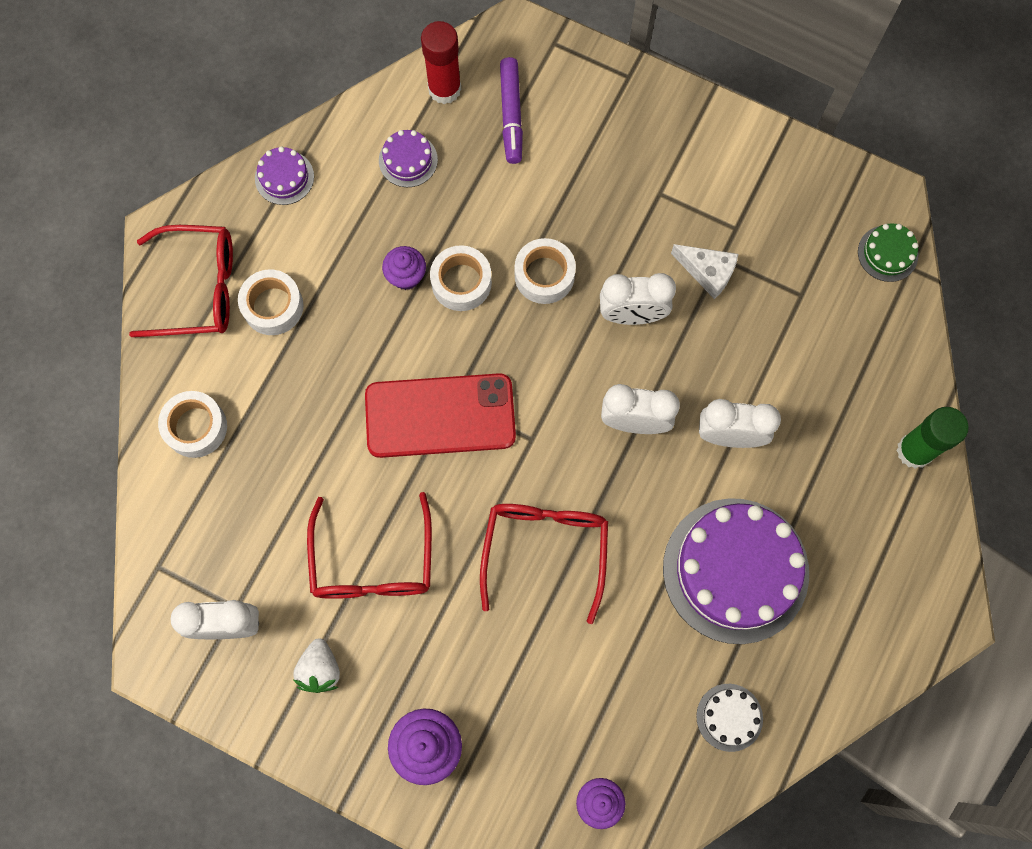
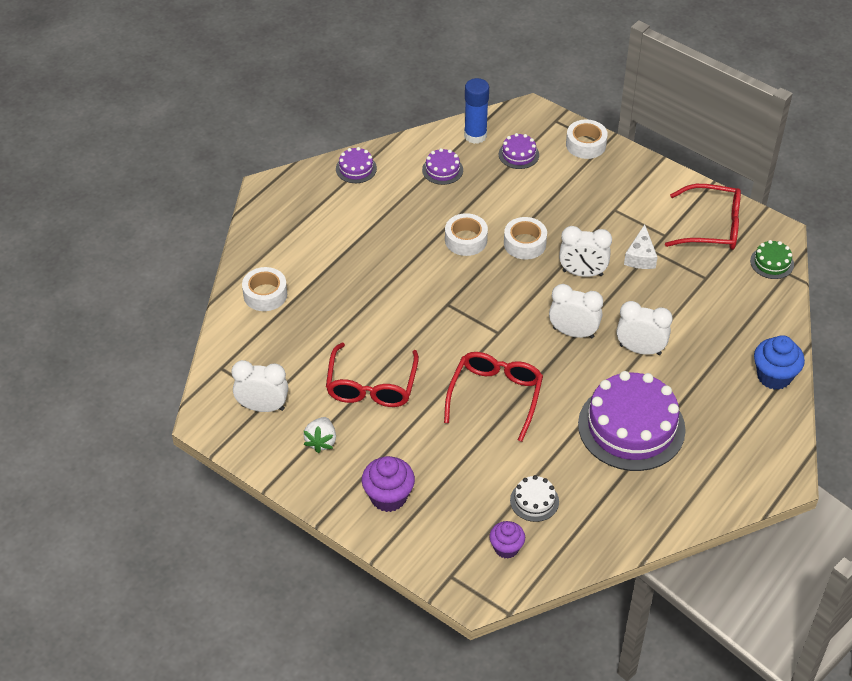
camera: 10 degrees right, 25 degrees down
red glasses [129,225,233,337] -> red glasses moved to [665,184,741,250]
white tape [238,269,304,335] -> white tape moved to [566,119,608,159]
red phone [365,373,516,458] -> none
purple cupcake [382,246,426,290] -> none
red glue stick [421,21,461,104] -> blue glue stick [464,78,489,144]
purple marker [500,57,523,164] -> purple cake [499,133,539,169]
white cheese [671,244,738,299] -> white cheese turned 60 degrees clockwise [624,224,657,269]
white cake [696,684,763,752] -> white cake moved to [510,475,559,522]
green glue stick [896,407,969,469] -> blue cupcake [754,335,805,390]

